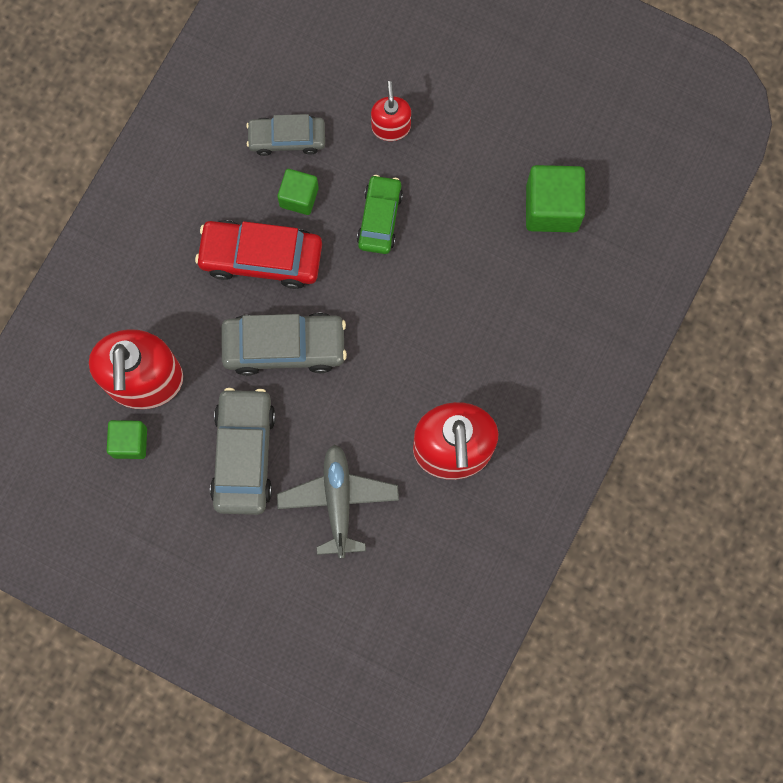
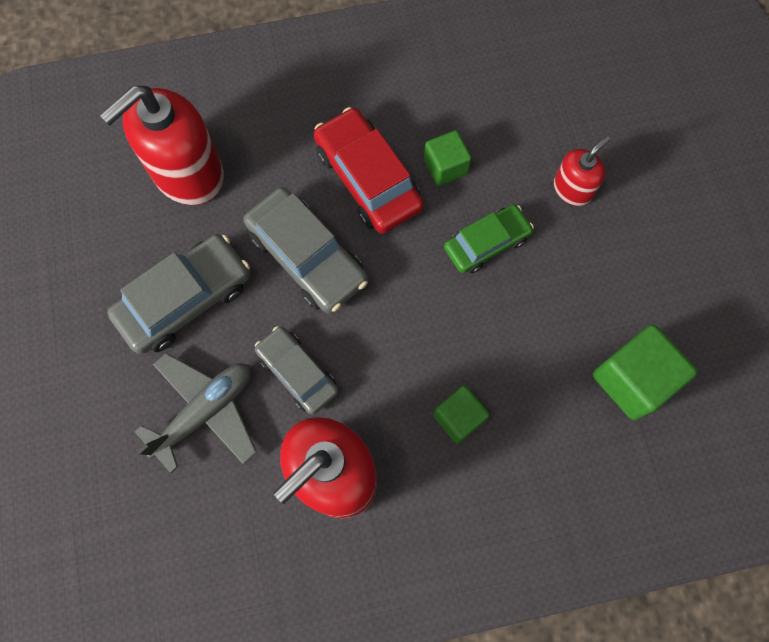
camera: 50 degrees right, 5 degrees down
green cube [107,420,147,459] -> green cube moved to [433,386,489,443]
grey car [246,114,325,156] -> grey car moved to [255,326,339,415]

